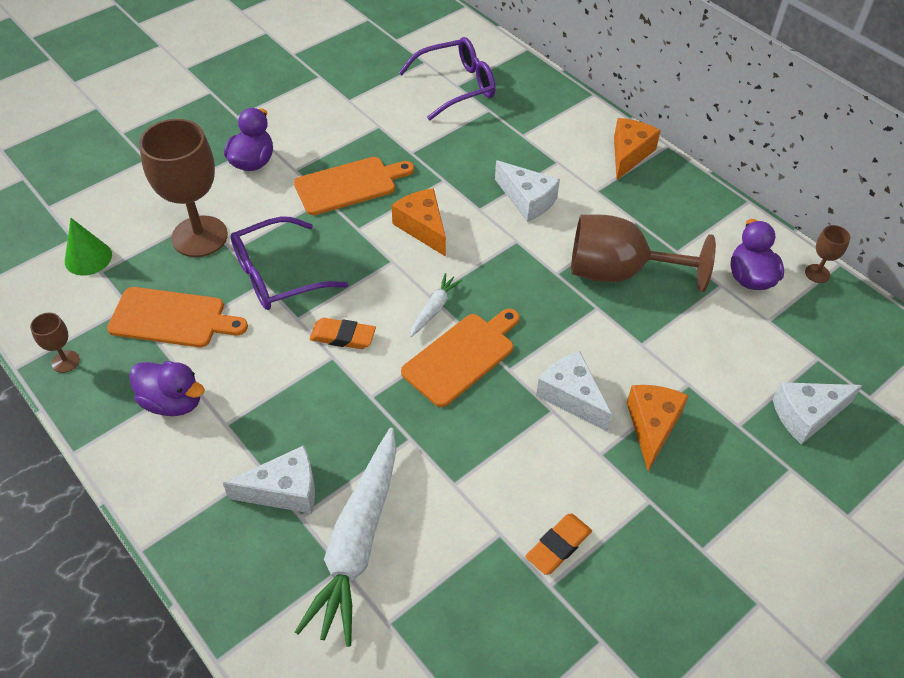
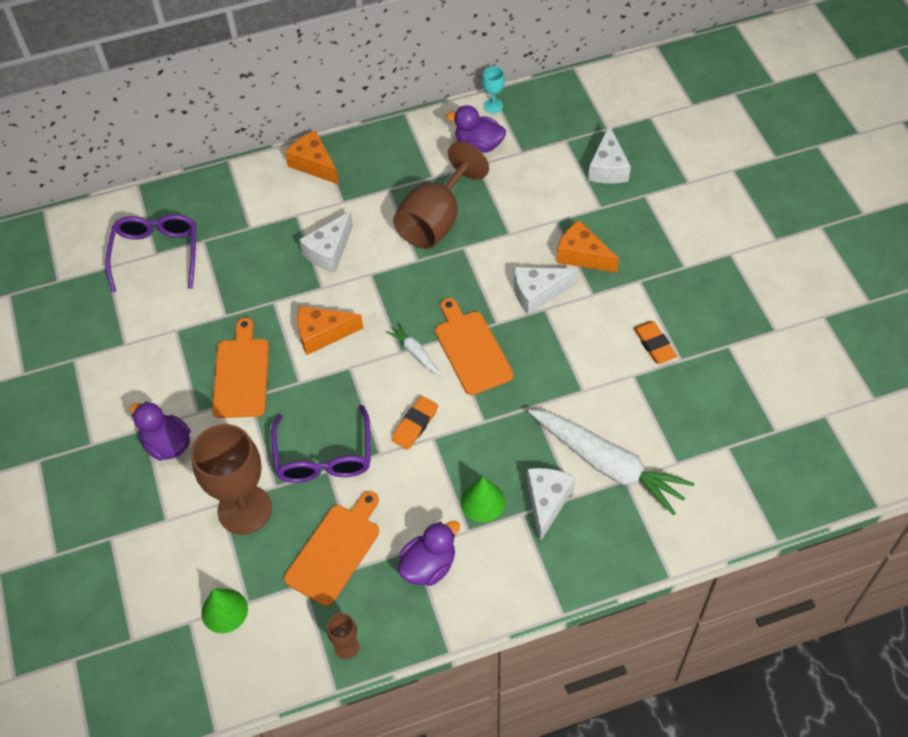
camera: 65 degrees left, 5 degrees up
white cheese [495,160,560,222] -> white cheese turned 150 degrees clockwise [299,211,353,272]
brown goblet [805,225,850,283] -> turquoise goblet [482,66,505,113]
none -> green cone [461,477,506,522]

